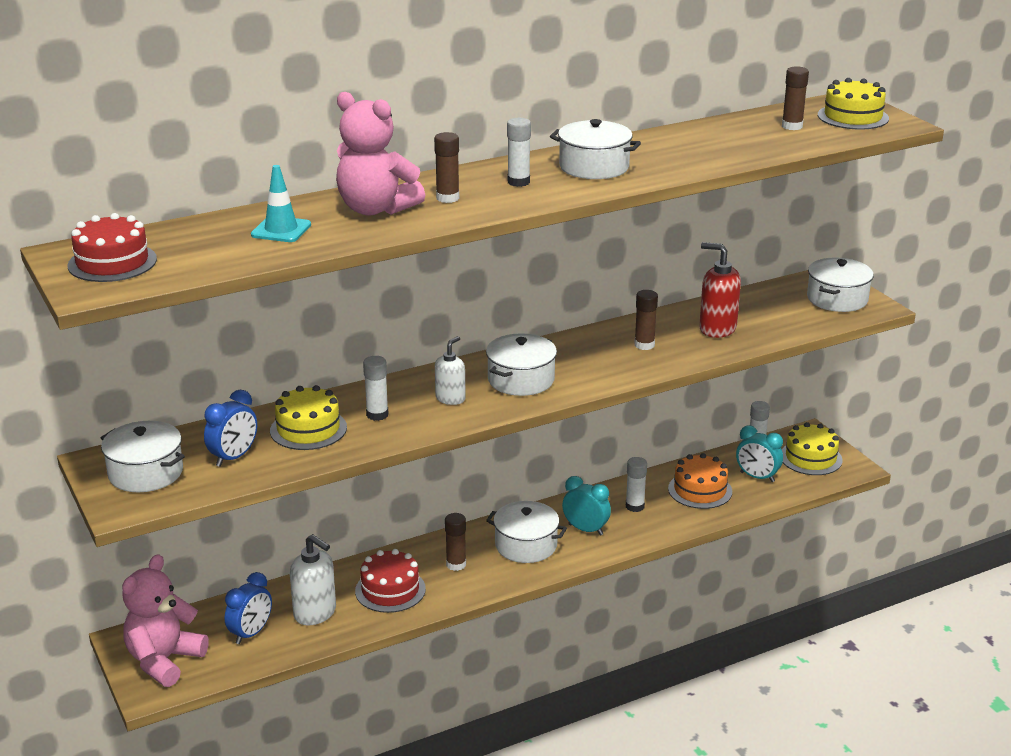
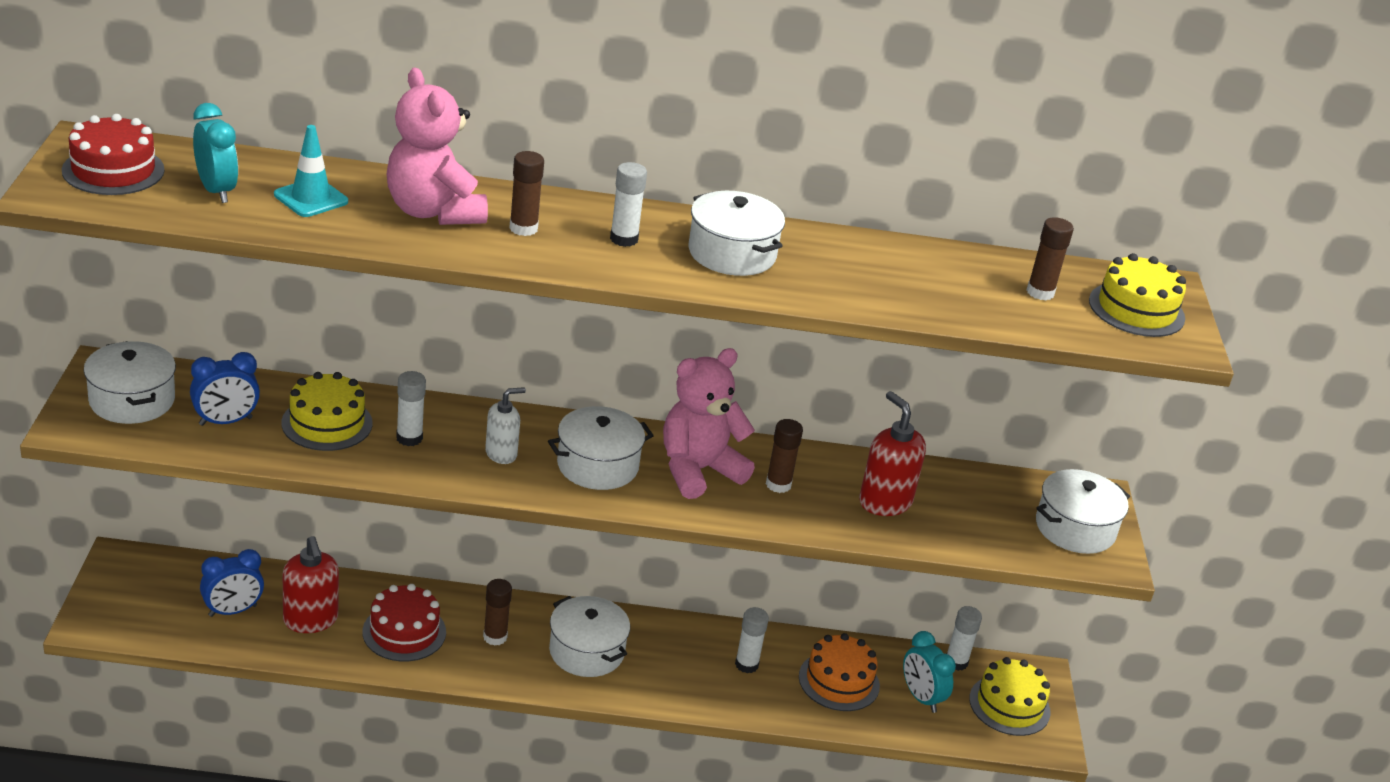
camera: 25 degrees right, 5 degrees up
pink teddy bear [122,554,209,687] -> pink teddy bear moved to [663,348,755,499]
white soap dispenser [290,534,336,625] -> red soap dispenser [283,536,339,633]
turquoise clock [562,476,611,536] -> turquoise clock moved to [193,103,238,203]

